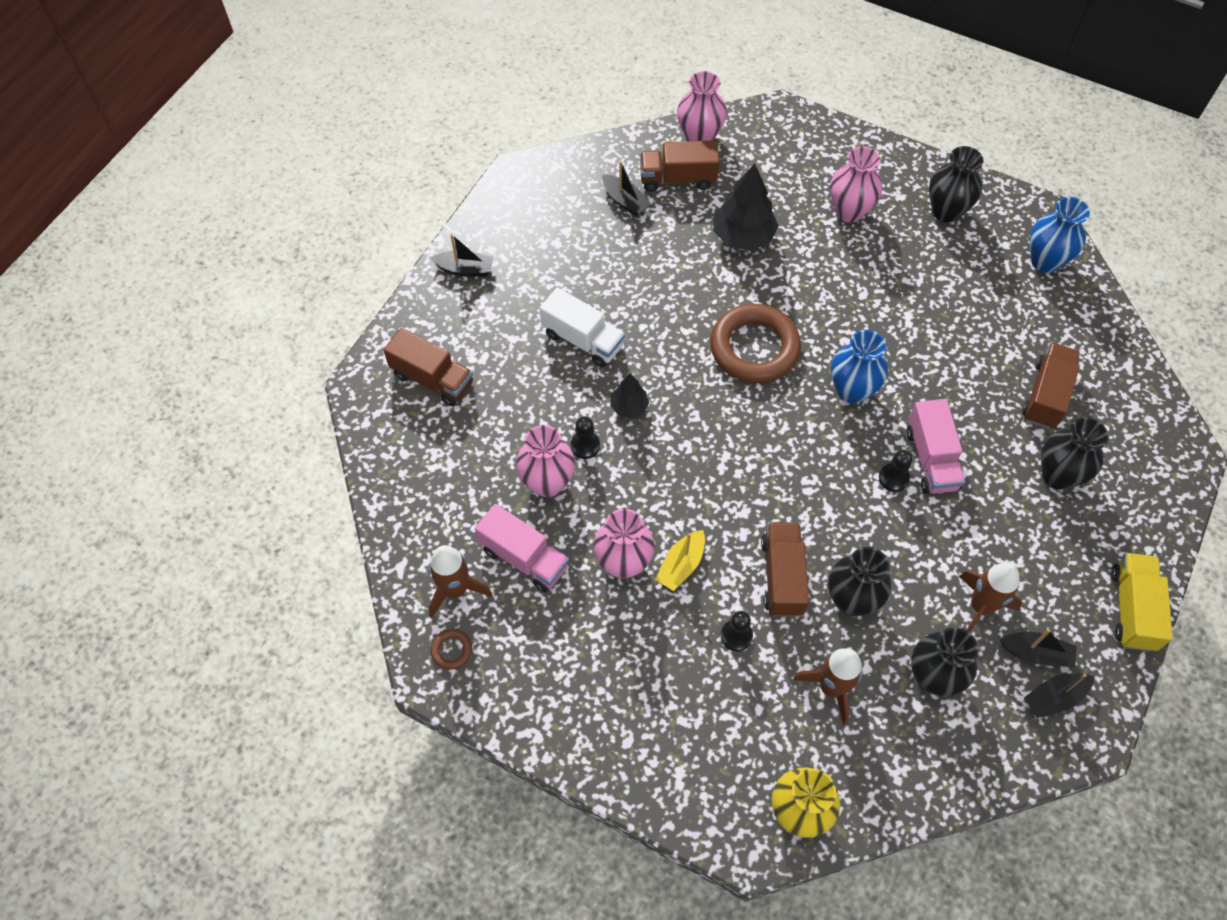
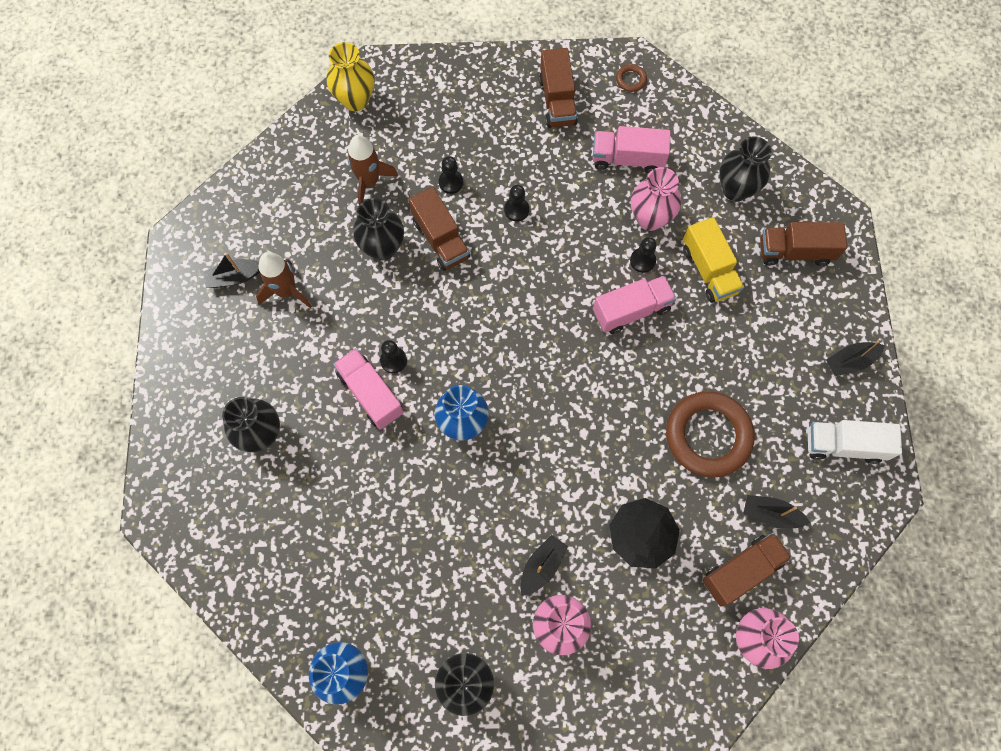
camera: 150 degrees right, 10 degrees up
brown rocket [429,545,492,618] -> none
white truck [540,287,625,367] -> white truck moved to [808,420,902,464]
pink vase [593,509,655,579] -> none
black tree [610,373,649,418] -> pink truck [593,276,676,334]
yellow boat [655,530,705,591] -> black pawn [504,185,529,222]
brown ring [710,304,801,383] -> brown ring moved to [666,391,755,477]
black vase [911,627,979,696] -> black vase moved to [719,136,772,201]
brown truck [1022,342,1080,429] -> brown truck moved to [539,48,578,128]
black boat [1024,673,1094,718] -> black boat moved to [520,535,568,596]
yellow truck [1111,553,1173,651] -> yellow truck moved to [683,217,744,303]

